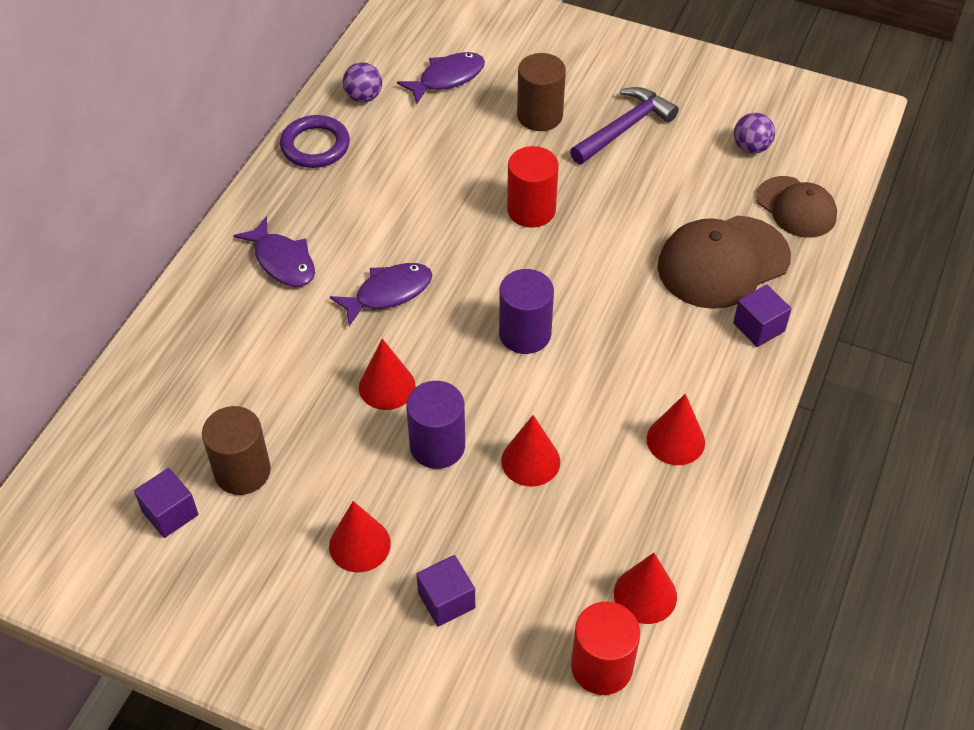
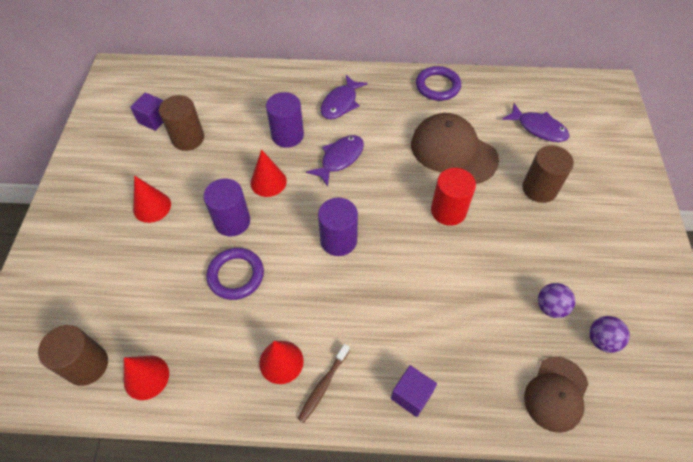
camera: 70 degrees right, 5 degrees up
purple fish [330,263,432,326] -> purple fish turned 90 degrees counterclockwise [306,135,364,187]
purple ball [343,62,382,103] -> purple ball moved to [538,283,575,318]
purple cube [416,555,475,626] -> none
red cone [501,415,560,487] -> purple ring [206,248,264,300]
purple hammer [570,87,679,164] -> none
red cylinder [571,601,640,695] -> brown cylinder [38,325,108,386]
brown cap [658,216,791,309] -> brown cap moved to [411,113,499,184]
none -> purple cylinder [266,92,304,148]
none -> brown toothbrush [298,344,350,423]

